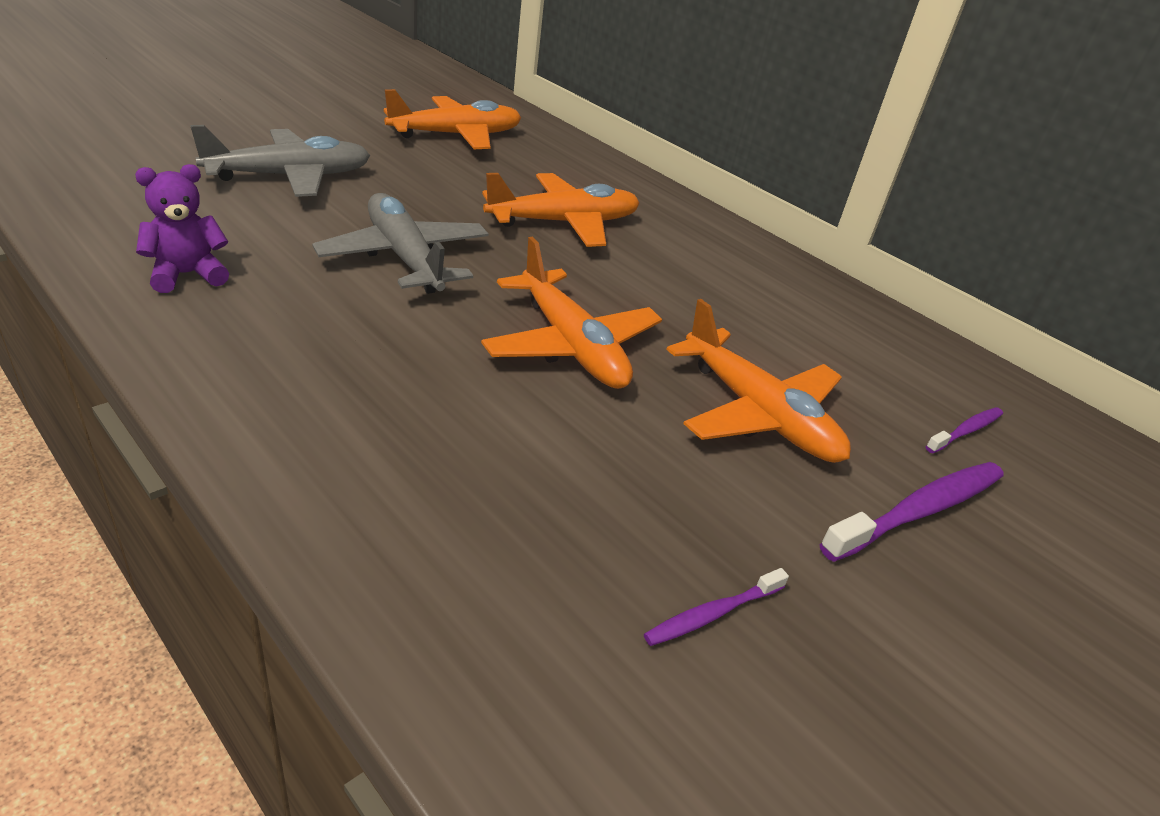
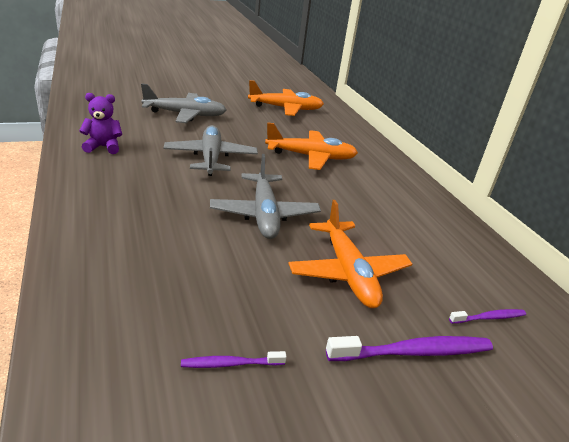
camera: 25 degrees right, 5 degrees down
orange plane [481,237,662,389] -> grey plane [210,154,321,239]

